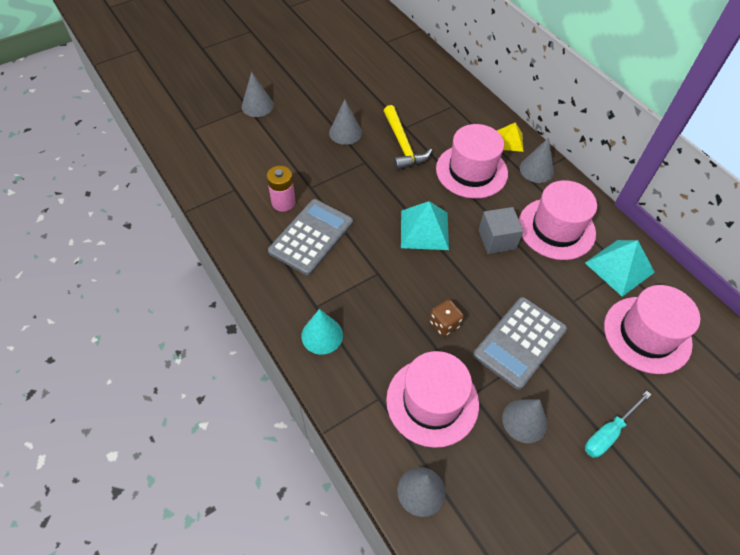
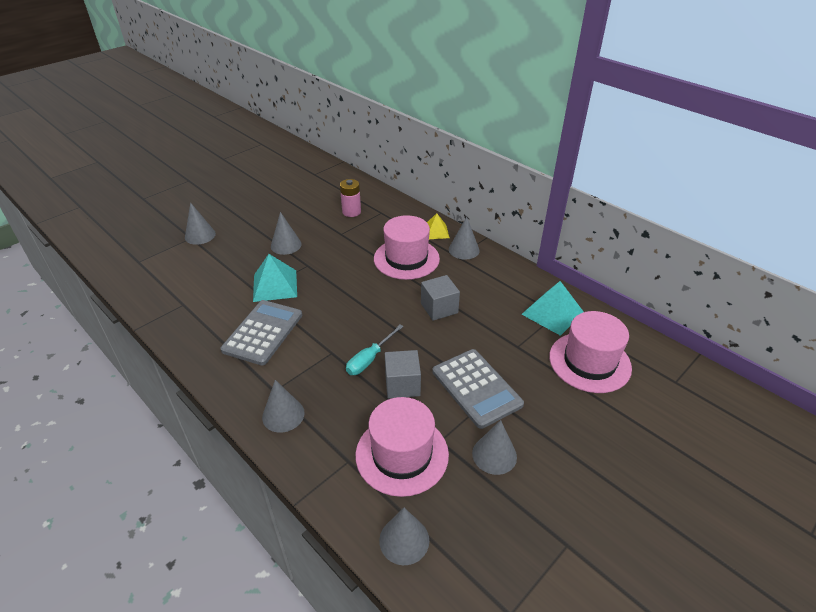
camera: 10 degrees left, 15 degrees down
pink battery [267,166,296,212] -> pink battery moved to [340,179,361,217]
turquoise cone [301,309,343,354] -> grey cone [262,380,305,433]
yellow hammer [384,105,432,170] -> none
turquoise pyramid [401,201,449,250] -> turquoise pyramid moved to [253,254,297,302]
brown dice [430,300,464,337] -> grey cube [385,350,421,398]
grey calculator [473,297,567,390] -> grey calculator turned 60 degrees counterclockwise [432,349,524,429]
pink hat [519,180,597,260] -> none
turquoise screwdriver [585,391,651,458] -> turquoise screwdriver moved to [346,325,404,375]

